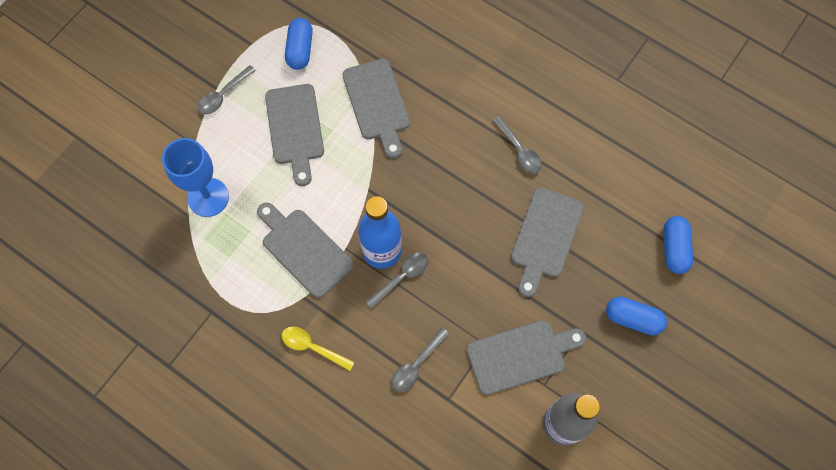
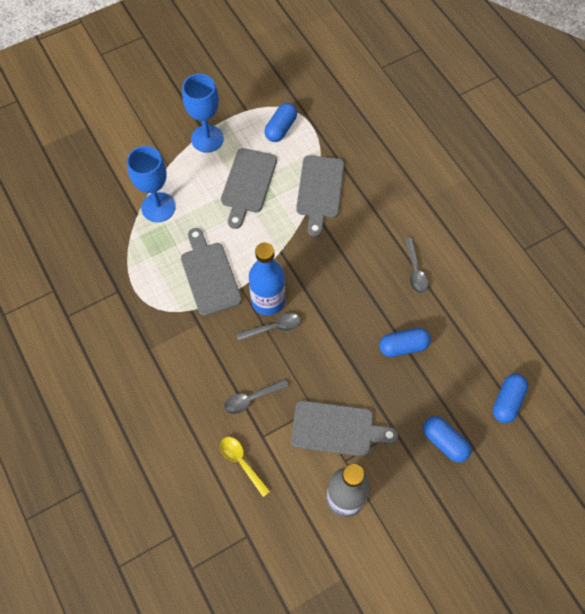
camera: 25 degrees right, 5 degrees down
grey spoon [198,65,256,114] -> blue goblet [182,74,224,153]
yellow spoon [282,326,355,371] -> yellow spoon moved to [220,437,270,497]
grey cutting board [511,188,584,297] -> blue capsule [379,328,431,357]

